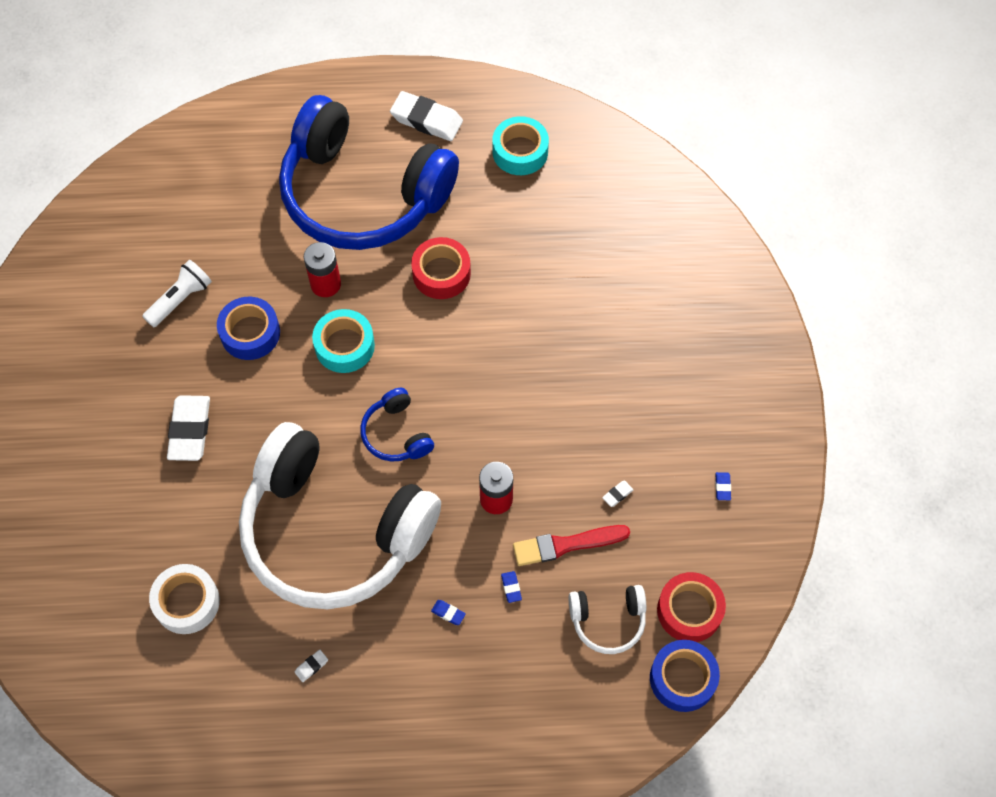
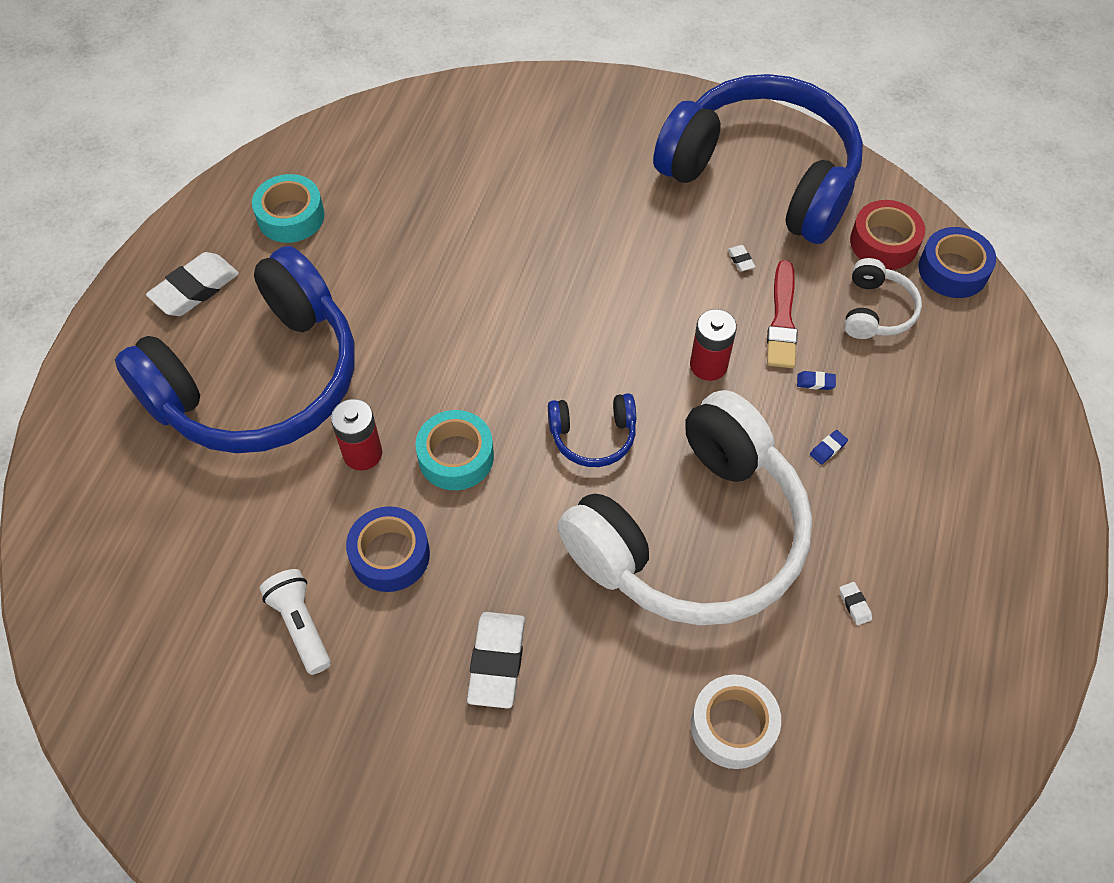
camera: 70 degrees left, 5 degrees down
white eraser [167,395,210,461] -> white eraser turned 75 degrees clockwise [467,612,525,709]
red tape [411,237,471,299] -> none
blue eraser [715,472,731,500] -> blue headphones [653,74,863,244]

